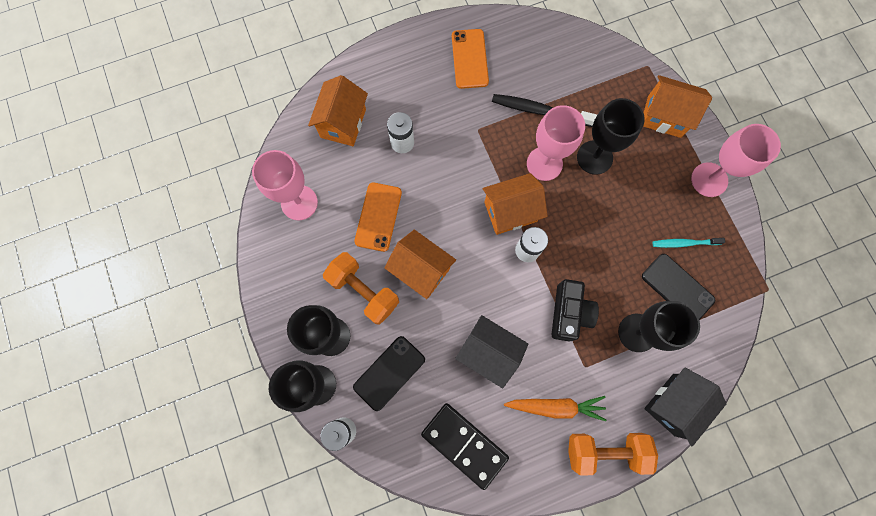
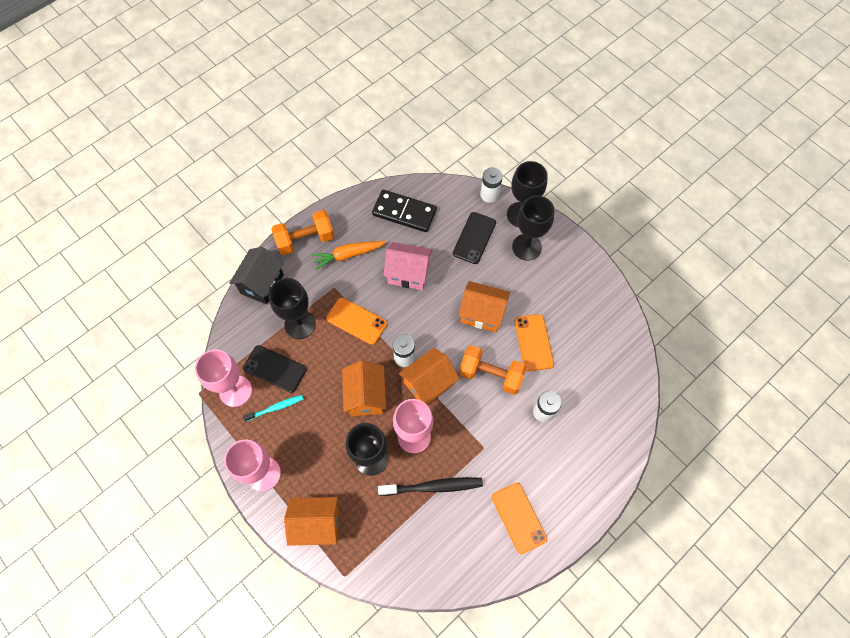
camera: 160 degrees right, 10 degrees down
pink goblet [252,150,318,221] -> pink goblet moved to [195,349,252,407]
orange house [308,75,368,146] -> orange house moved to [342,361,386,416]
orange dumbbell [323,252,399,324] -> orange dumbbell moved to [459,345,527,395]
black house [455,315,528,388] -> pink house [383,242,432,290]
black camera [551,279,599,342] -> orange phone [326,297,387,345]

